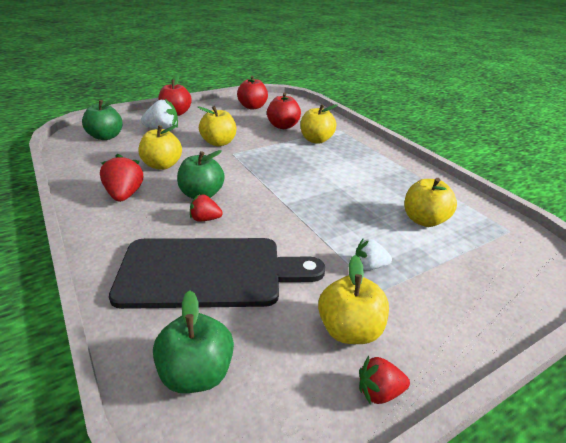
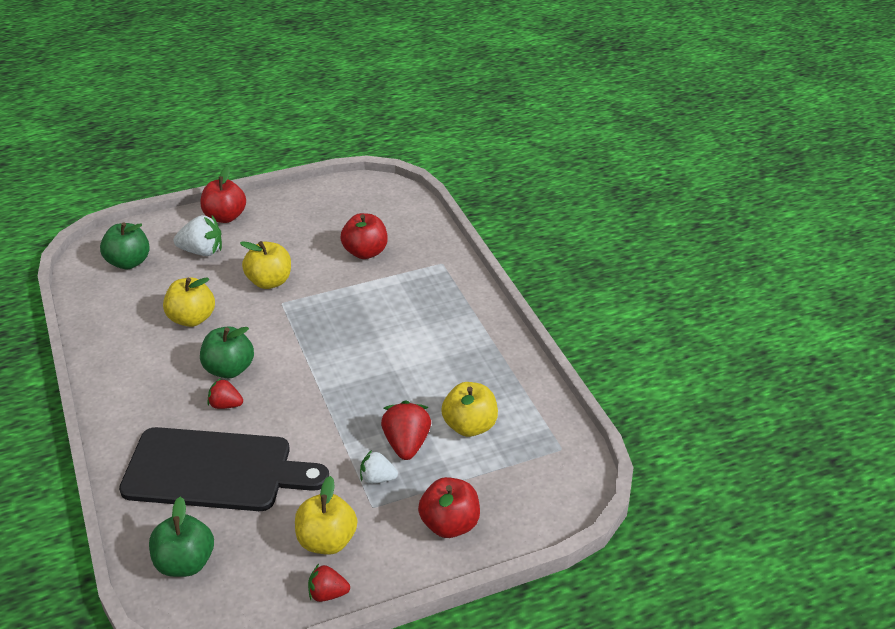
camera: 10 degrees right, 5 degrees up
red strawberry [100,154,143,202] -> red strawberry moved to [381,401,431,460]
red apple [237,76,268,110] -> red apple moved to [418,477,480,538]
yellow apple [300,104,338,144] -> none

